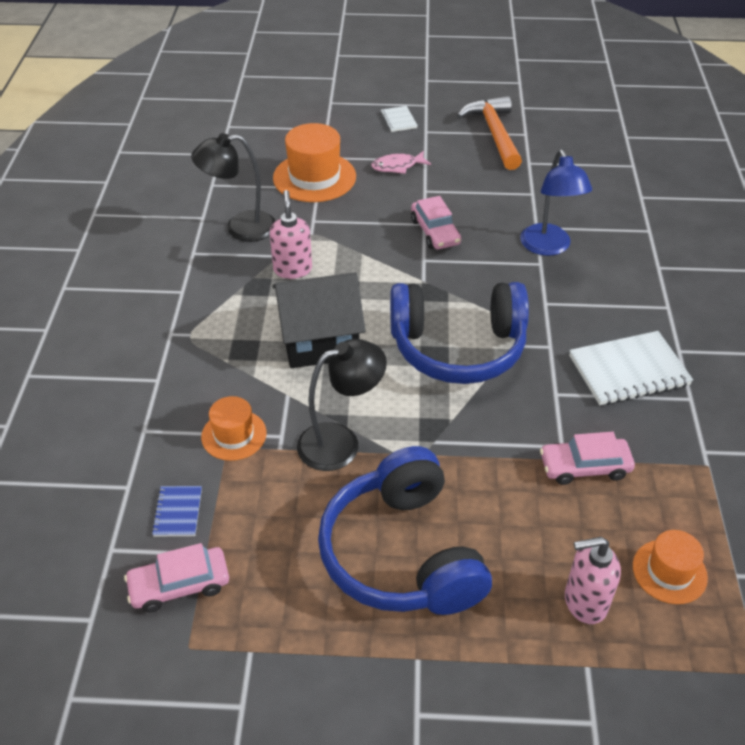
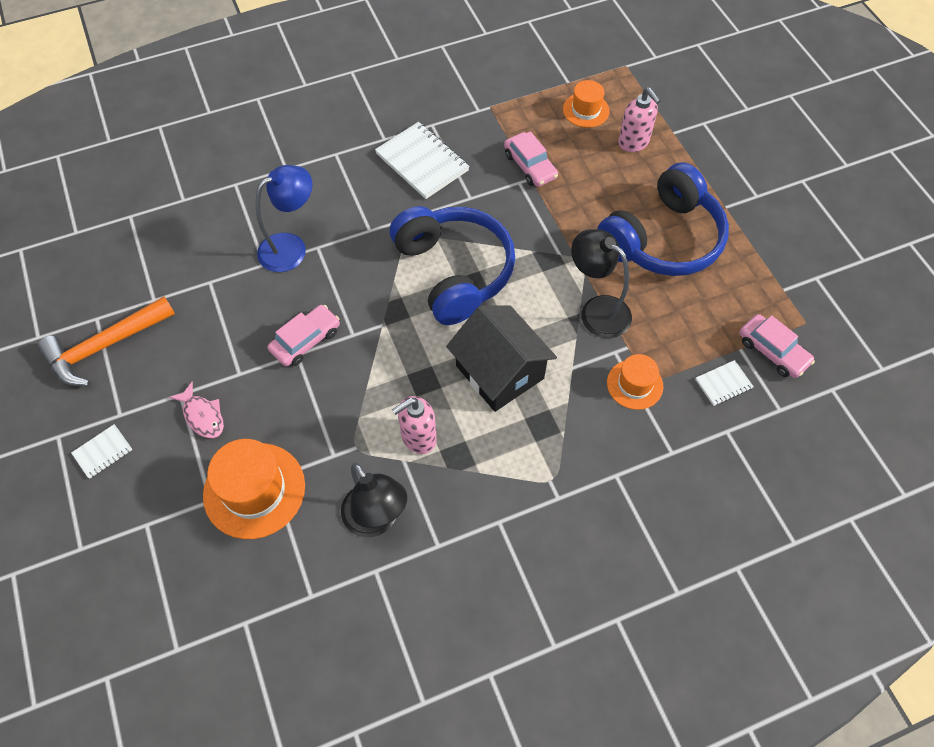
camera: 115 degrees left, 15 degrees up
blue notebook [152,486,202,536] -> white notebook [695,360,754,406]

